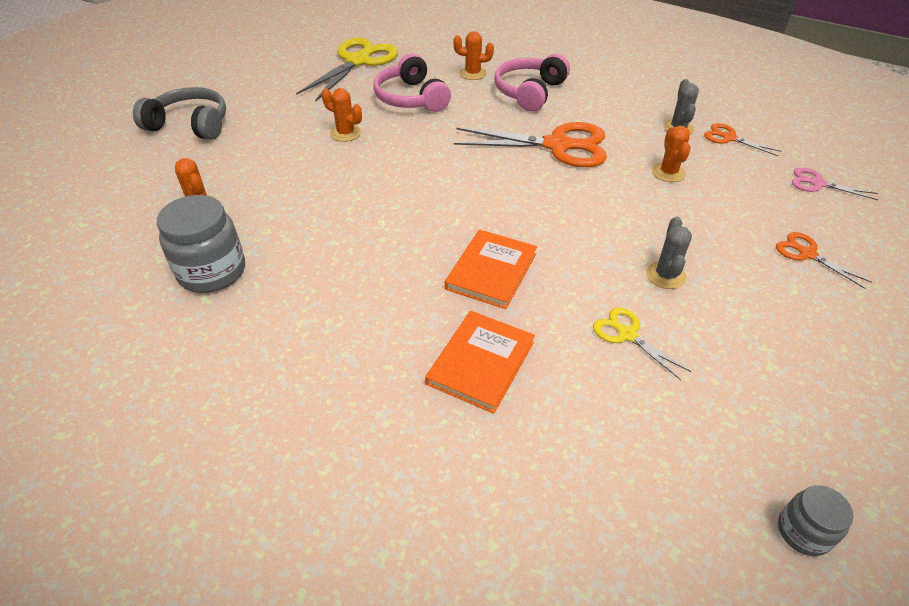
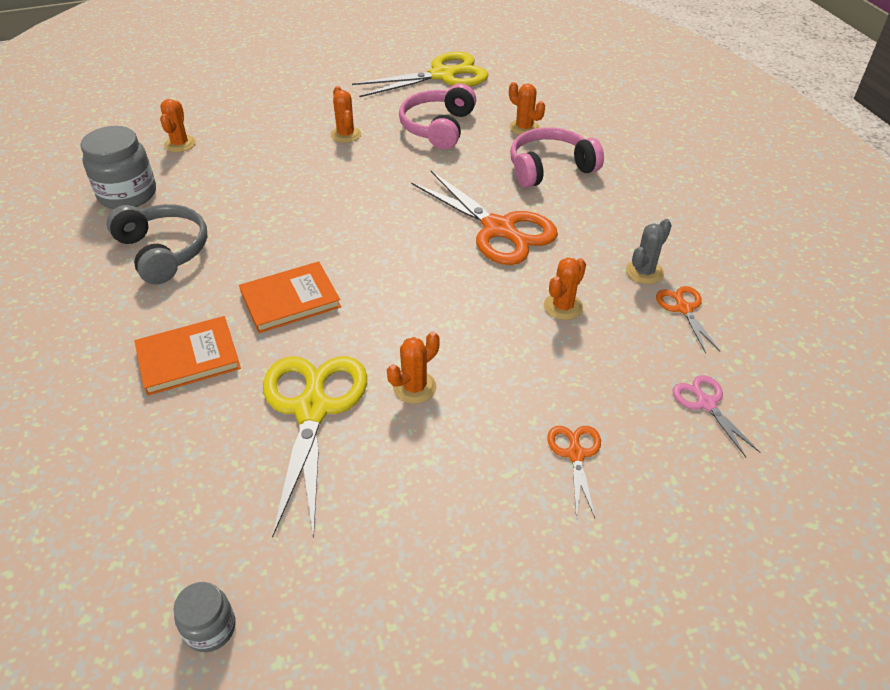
camera: 40 degrees right, 0 degrees up
grey headphones [133,87,226,140] -> grey headphones moved to [107,204,207,285]
yellow scissors [593,307,691,380] -> yellow scissors [263,356,367,538], size x2.06
grey cactus [646,217,692,289] -> orange cactus [387,331,440,404]

